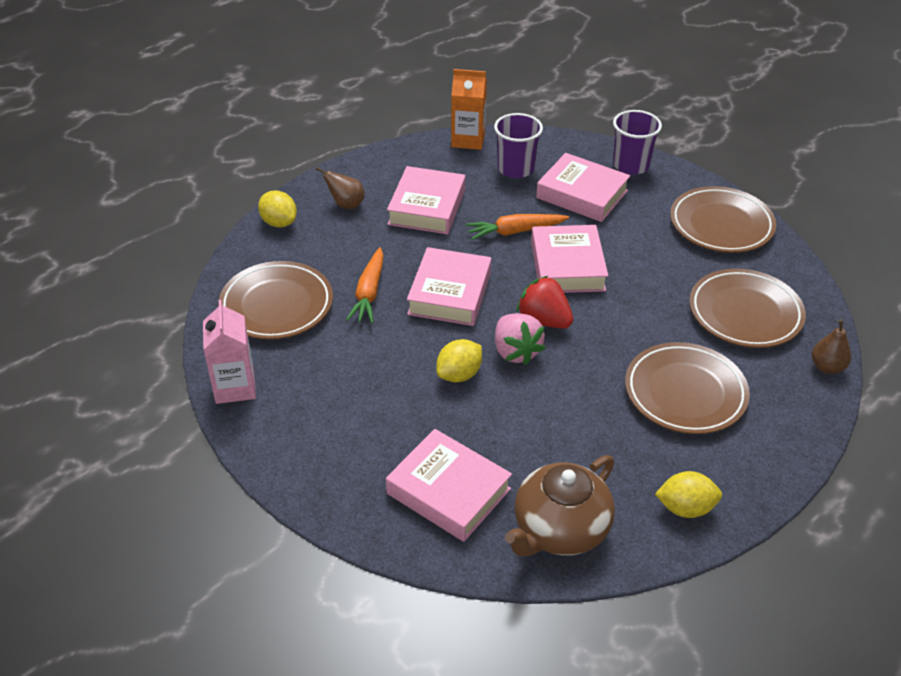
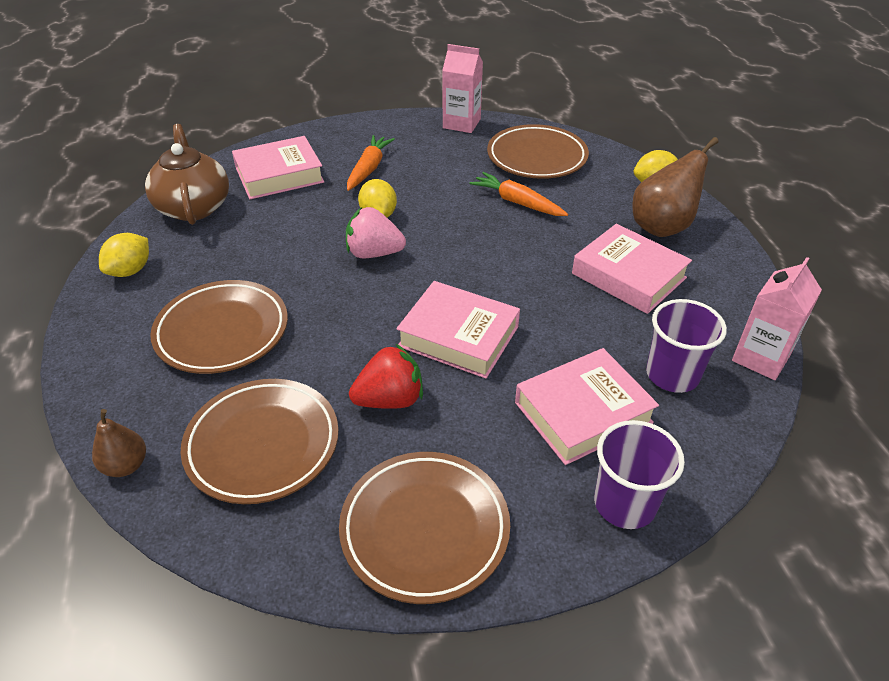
camera: 120 degrees right, 0 degrees up
brown pear [316,167,365,209] -> brown pear [632,137,719,237], size x1.78
pink book [407,247,492,326] -> none
orange carton [451,69,487,150] -> pink carton [732,257,822,380]
orange carrot [466,214,569,240] -> orange carrot moved to [347,135,395,191]
red strawberry [517,276,573,328] -> red strawberry moved to [349,343,423,409]

